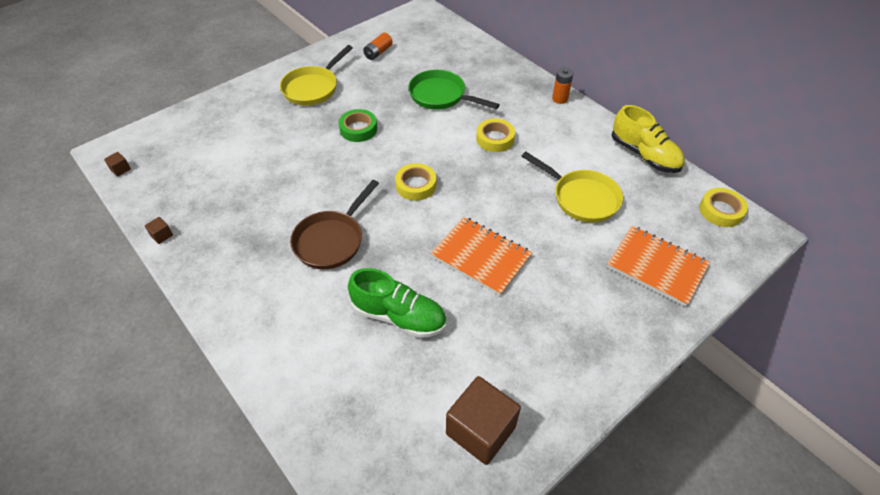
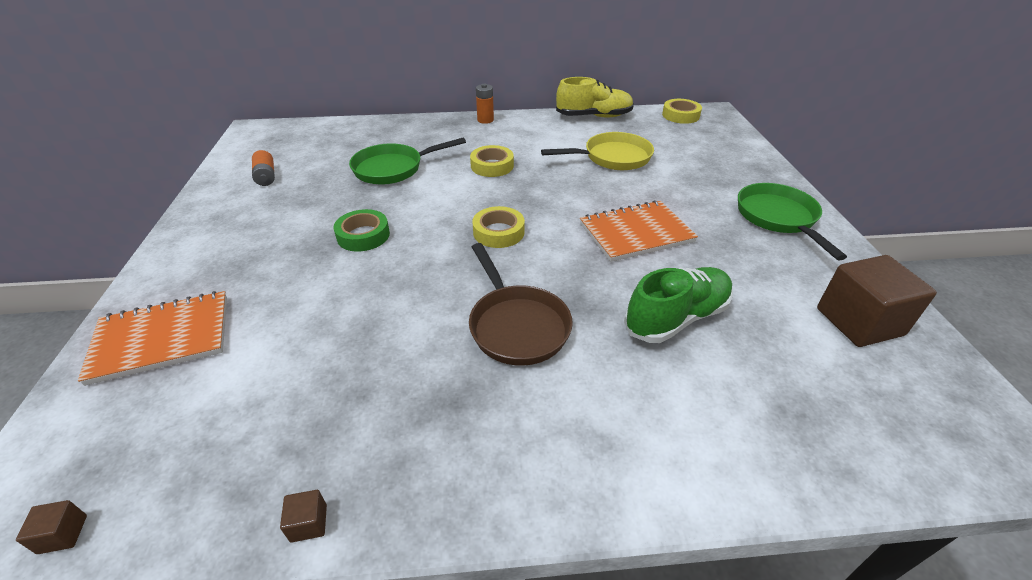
camera: 55 degrees left, 10 degrees down
yellow pan [280,45,353,106] -> none
orange notebook [607,226,710,307] -> orange notebook moved to [78,291,227,386]
none -> green pan [738,183,847,260]

